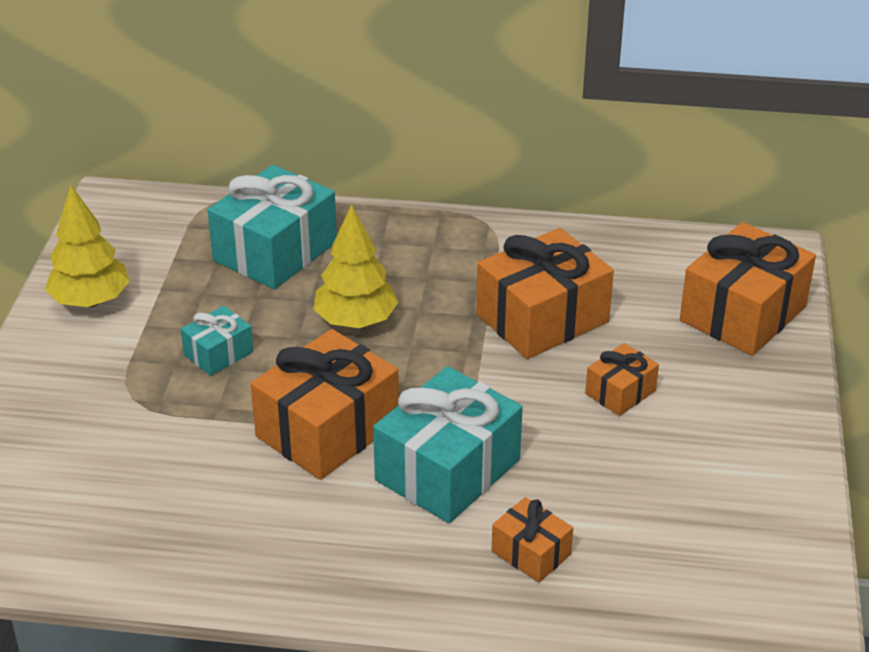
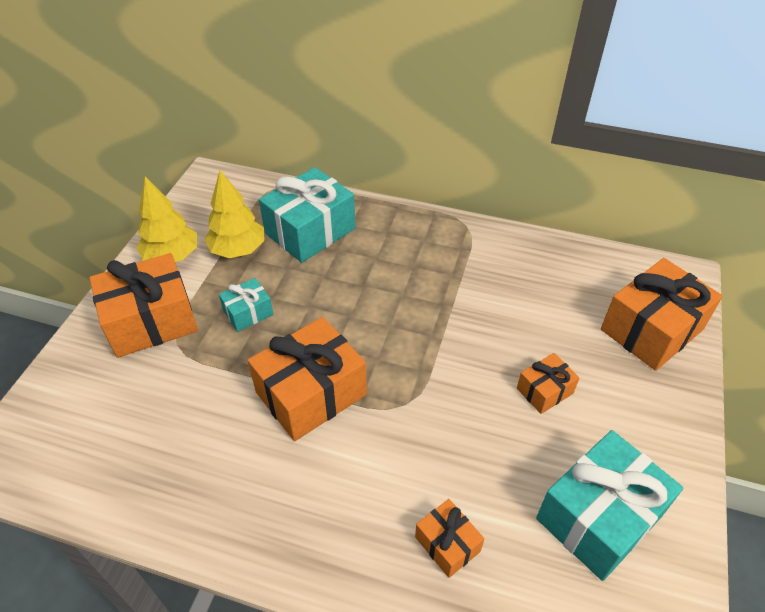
camera: 10 degrees right, 10 degrees up
yellow tree [313,204,398,328] -> yellow tree moved to [204,170,264,258]
turquoise gift [373,366,523,523] -> turquoise gift moved to [536,430,683,581]
orange gift [476,228,614,359] -> orange gift moved to [89,253,198,358]

